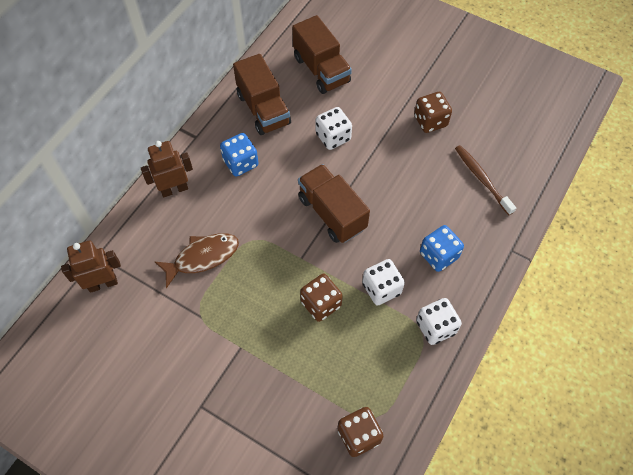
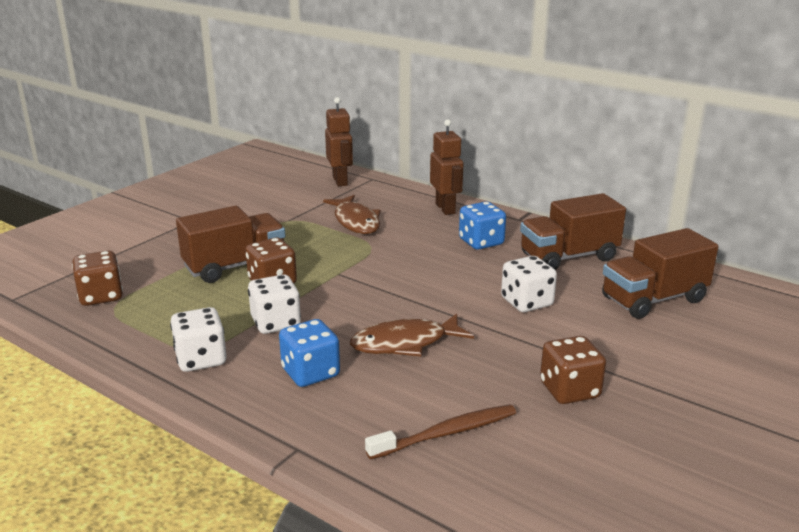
camera: 95 degrees right, 35 degrees down
brown truck [298,164,370,243] -> brown truck moved to [176,206,285,283]
none -> brown fish [350,314,474,357]

